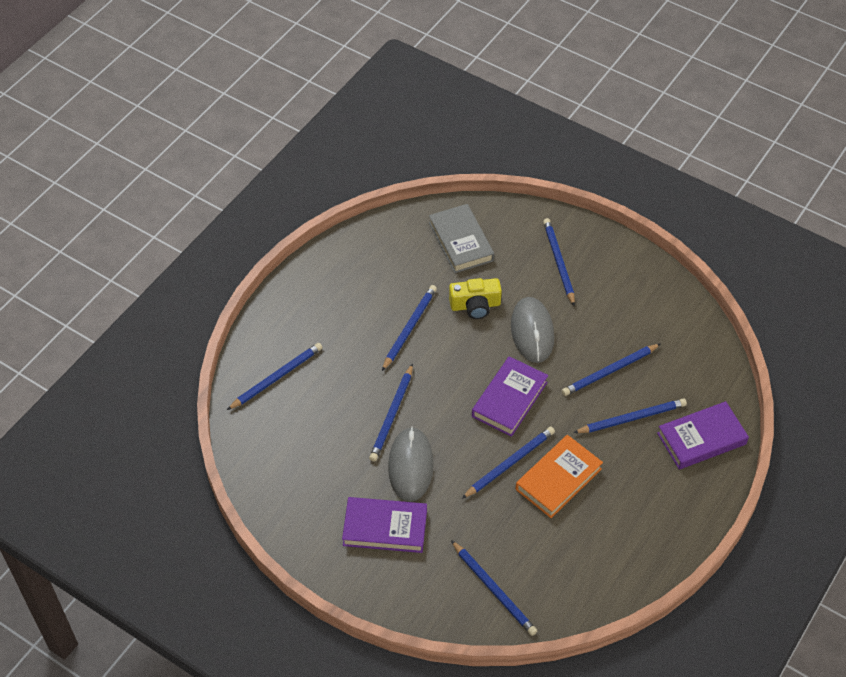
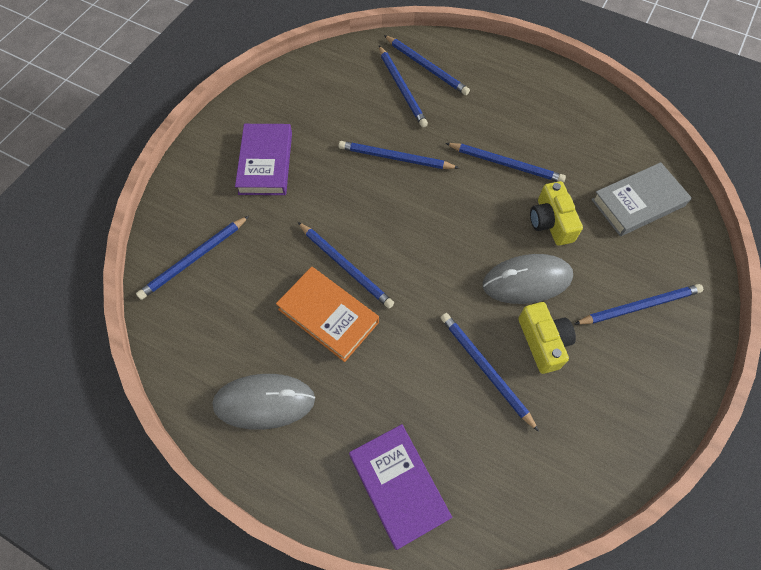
camera: 85 degrees right, 10 degrees up
grey mouse [388,427,434,502] -> grey mouse moved to [212,374,315,430]
purple book [472,356,548,437] -> none
blue pencil [573,398,687,433] -> blue pencil moved to [379,46,428,128]
none -> yellow camera [518,302,576,374]

